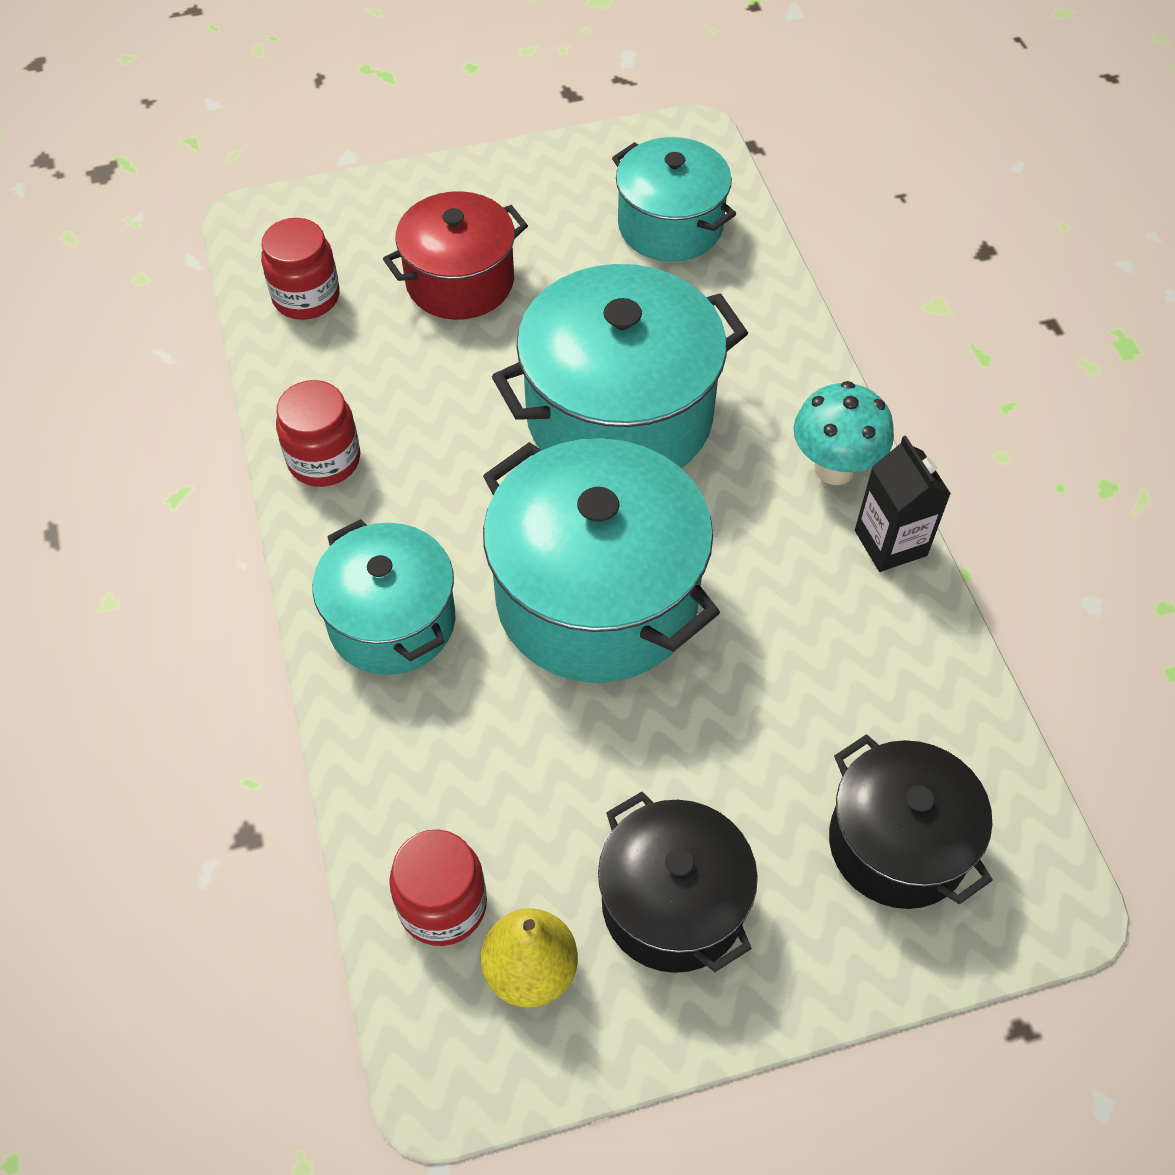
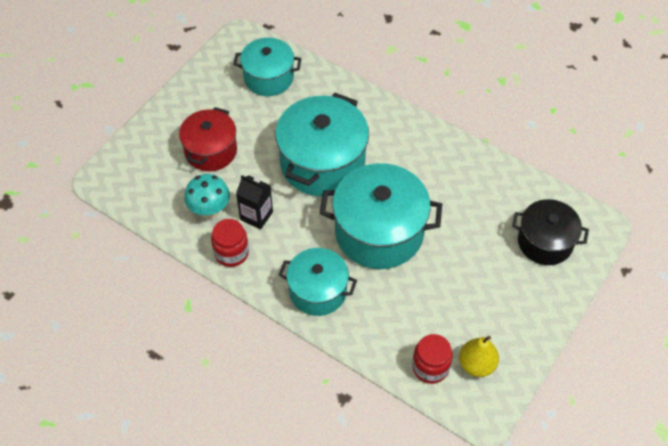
camera: 40 degrees left, 0 degrees up
red jar [261,218,340,320] -> none
black pot [598,792,758,973] -> none
turquoise mushroom [794,381,894,485] -> turquoise mushroom moved to [184,174,230,219]
black carton [855,436,951,572] -> black carton moved to [236,175,273,230]

